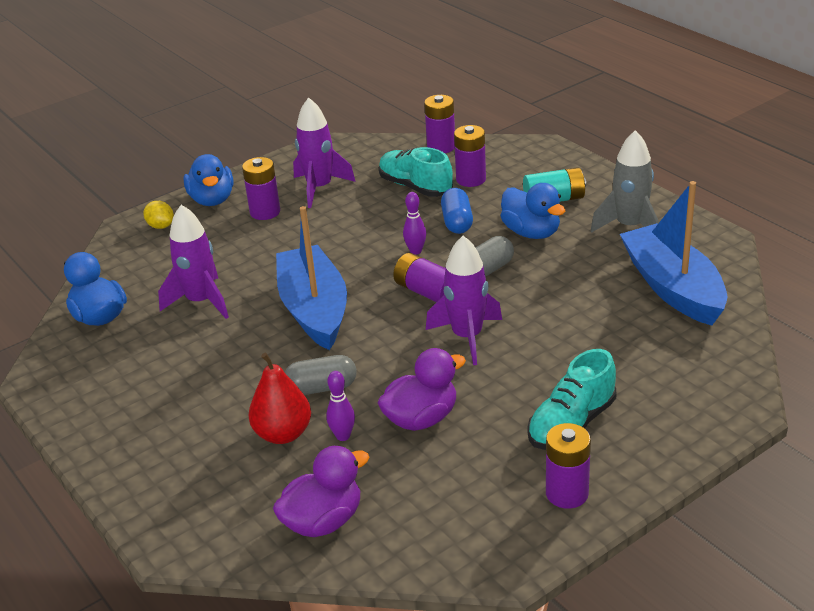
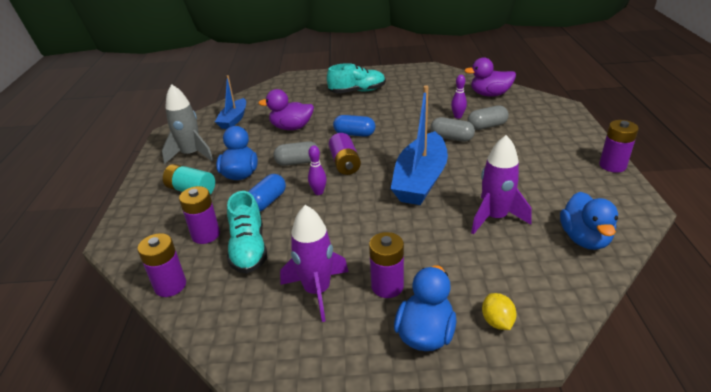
camera: 145 degrees left, 0 degrees up
red pear [249,353,311,444] -> grey capsule [467,105,509,130]
purple duck [377,348,466,431] -> purple duck moved to [258,89,314,130]
purple rocket [426,236,502,365] -> blue capsule [333,115,375,137]
purple battery [546,423,591,509] -> purple battery moved to [599,120,639,173]
blue boat [620,181,727,326] -> blue boat [215,75,246,129], size x0.58

